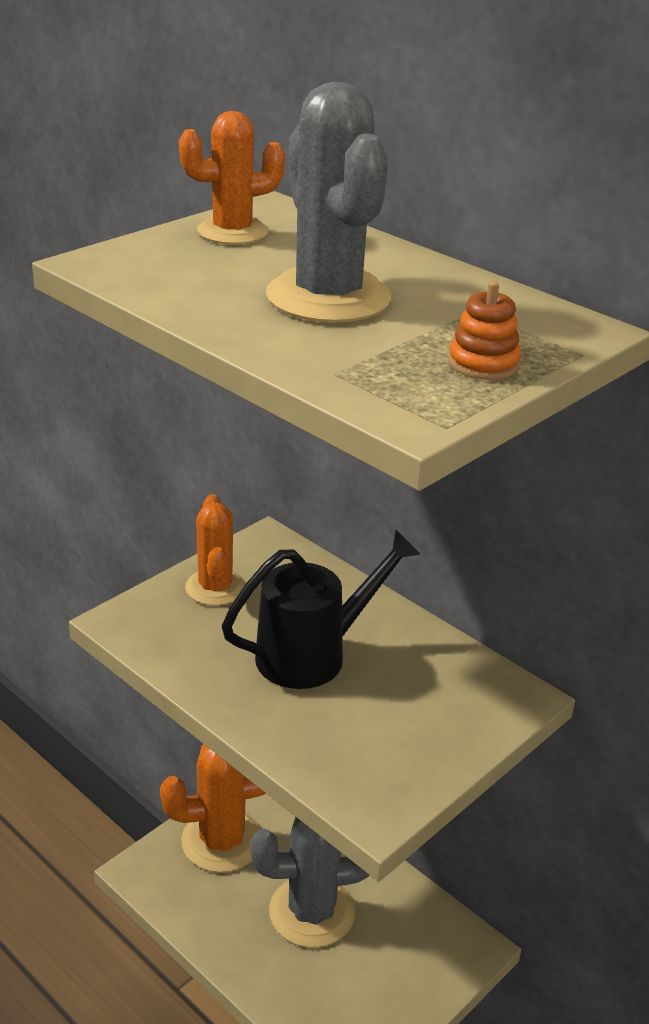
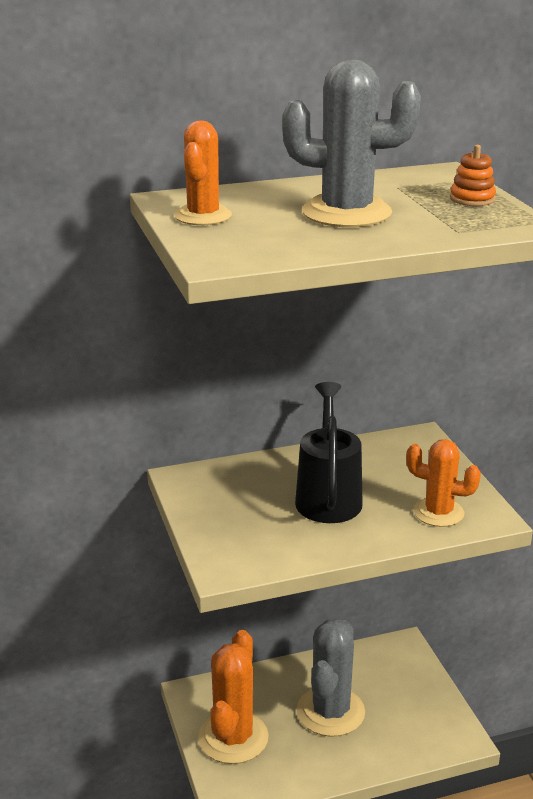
camera: 60 degrees left, 5 degrees down
orange cactus [185,494,245,606] -> orange cactus moved to [406,439,481,527]

